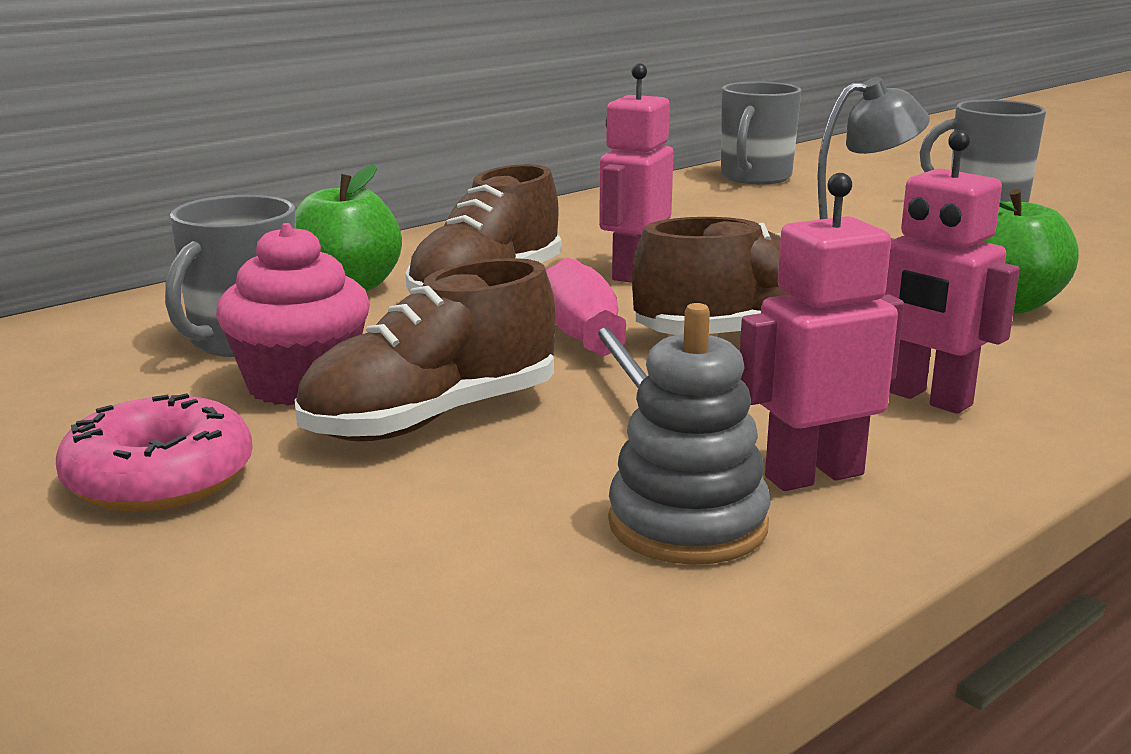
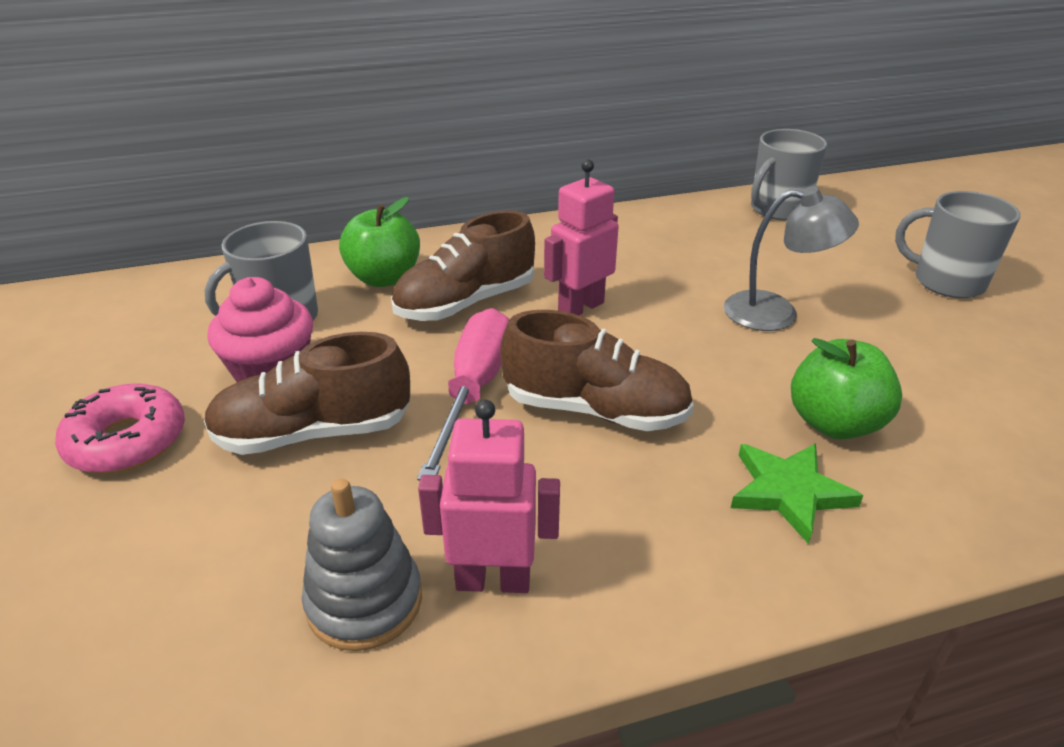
camera: 25 degrees right, 15 degrees up
pink robot [885,130,1020,414] -> none
none -> green star [731,443,863,544]

